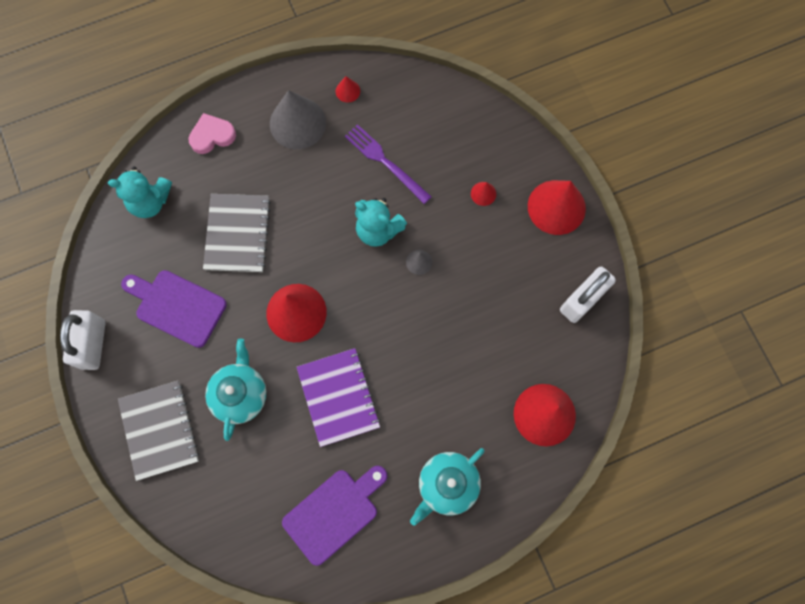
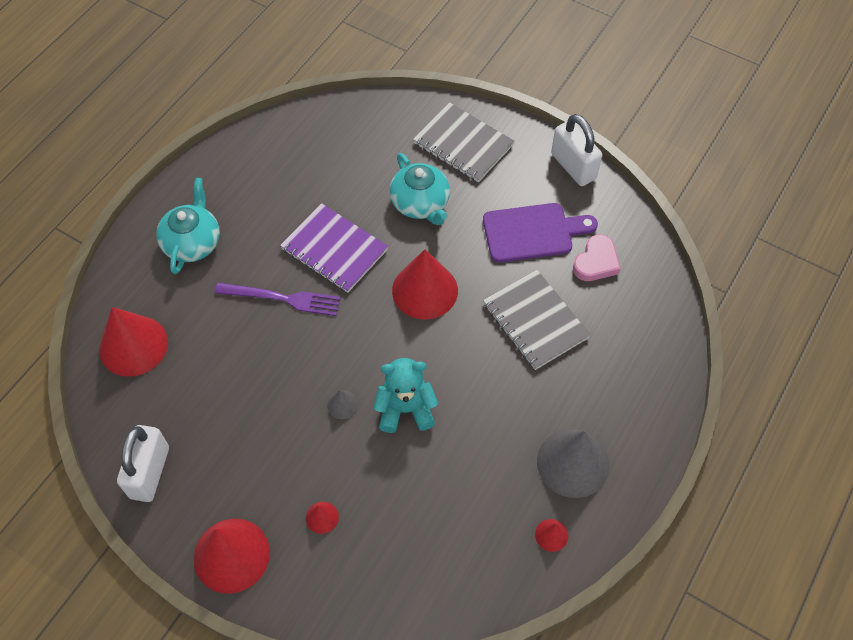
camera: 145 degrees right, 15 degrees down
turquoise teddy bear [108,167,172,218] -> none
pink heart [188,113,236,154] -> pink heart moved to [573,235,621,281]
purple cutting board [282,466,387,566] -> none
purple fork [345,124,432,204] -> purple fork moved to [215,283,341,316]

